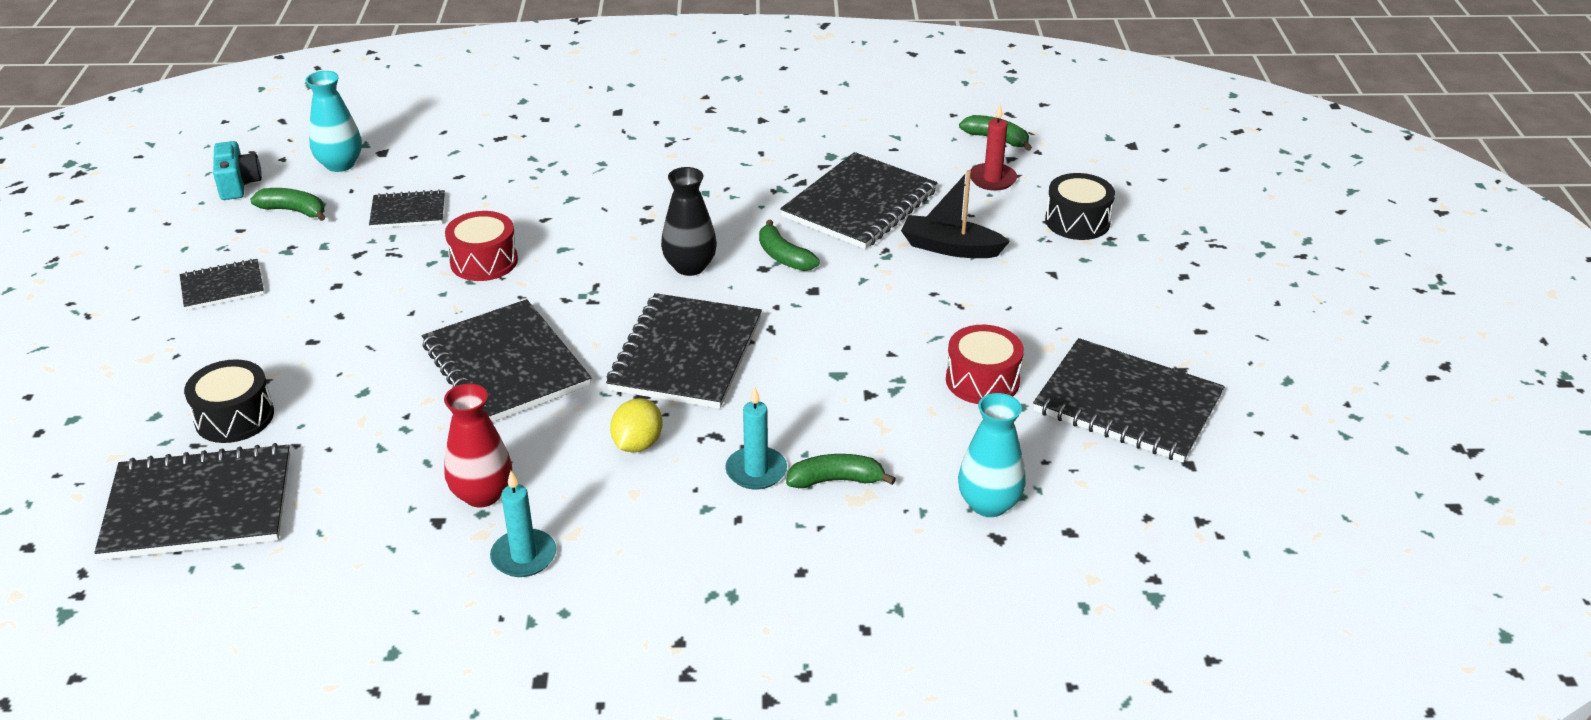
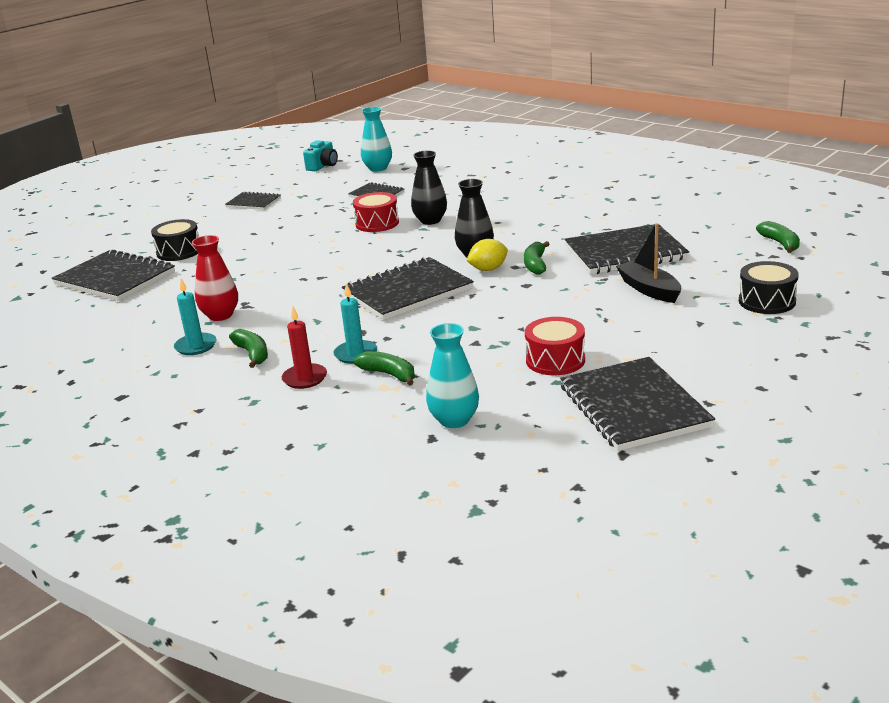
camera: 45 degrees right, 10 degrees down
green banana [250,188,325,221] -> green banana moved to [229,329,268,368]
black notebook [422,299,591,422] -> none
yellow lemon [610,398,663,452] -> yellow lemon moved to [466,239,508,271]
red candle [970,104,1017,191] -> red candle moved to [282,307,327,389]
none -> black vase [411,151,447,225]

